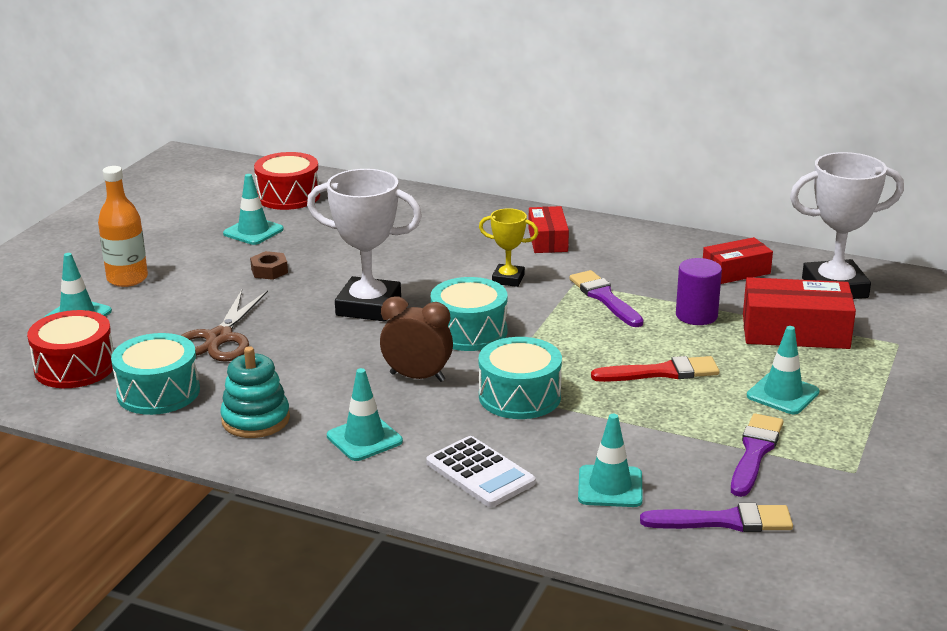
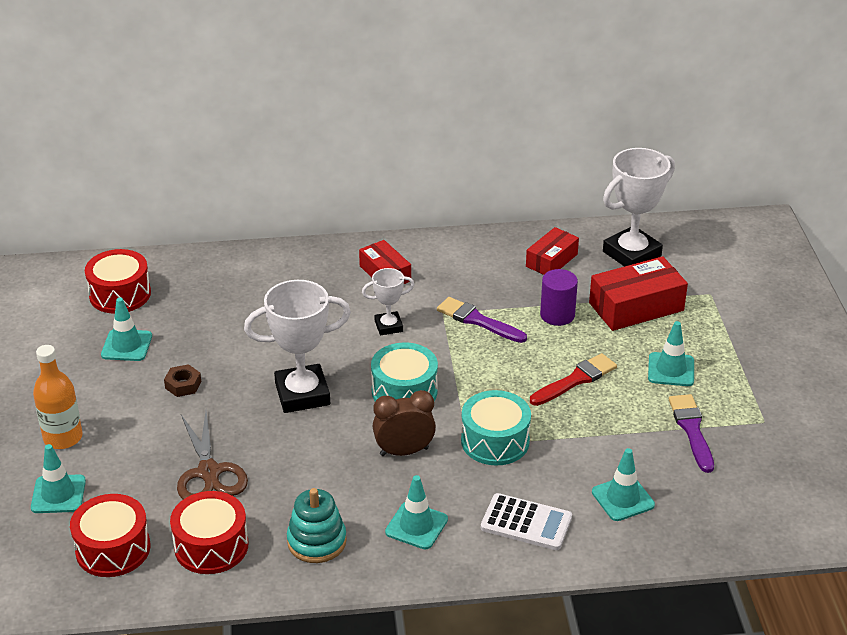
camera: 30 degrees left, 10 degrees up
turquoise drum [111,333,200,415] -> red drum [170,491,248,574]
yellow trophy [479,208,538,287] -> white trophy [362,268,414,335]
purple brush [640,503,793,532] -> none

